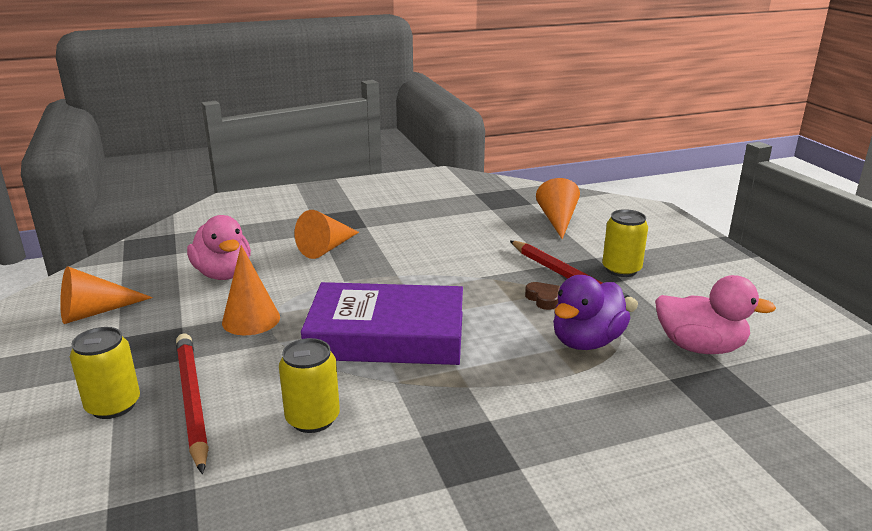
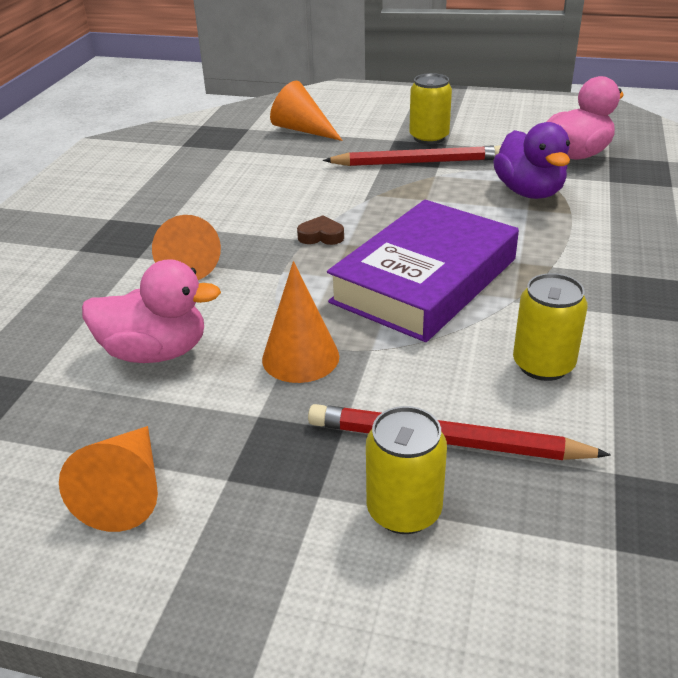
camera: 55 degrees left, 10 degrees up
brown heart [525,282,560,310] -> brown heart moved to [297,215,344,245]

